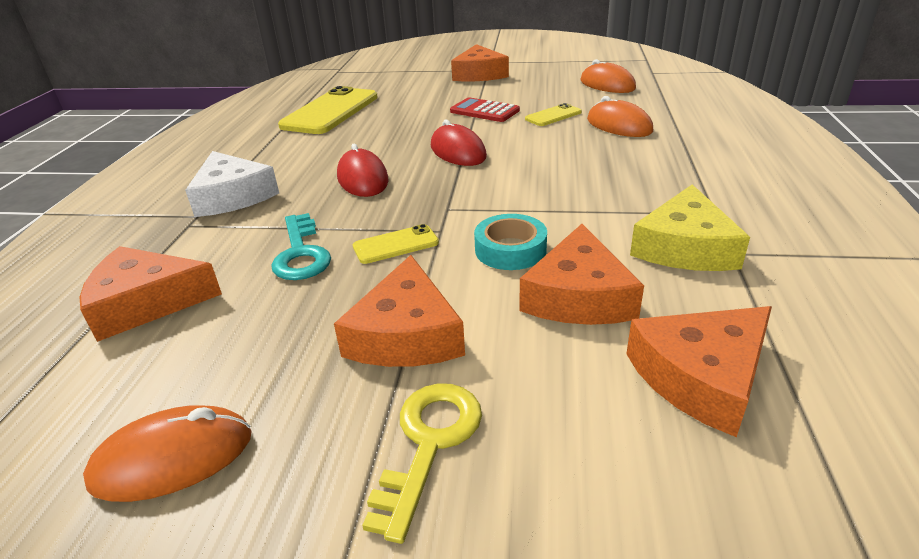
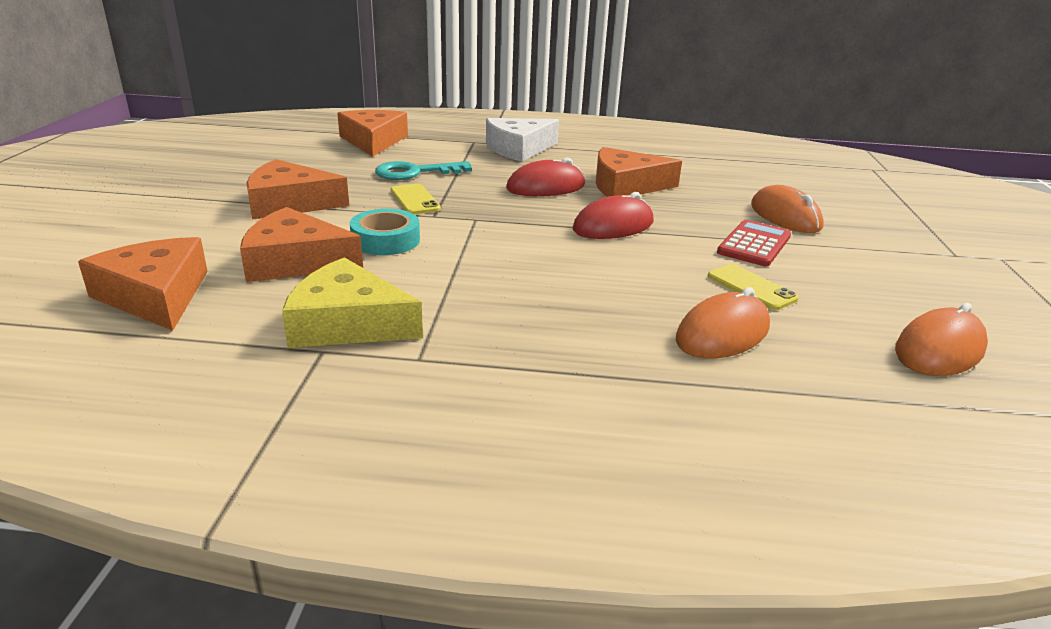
camera: 85 degrees right, 5 degrees down
orange mouse [83,406,252,502] -> orange mouse moved to [751,185,824,233]
yellow phone [278,86,378,134] -> none
yellow key [362,383,482,544] -> none
orange cheese [451,44,509,81] -> orange cheese moved to [596,147,682,197]

